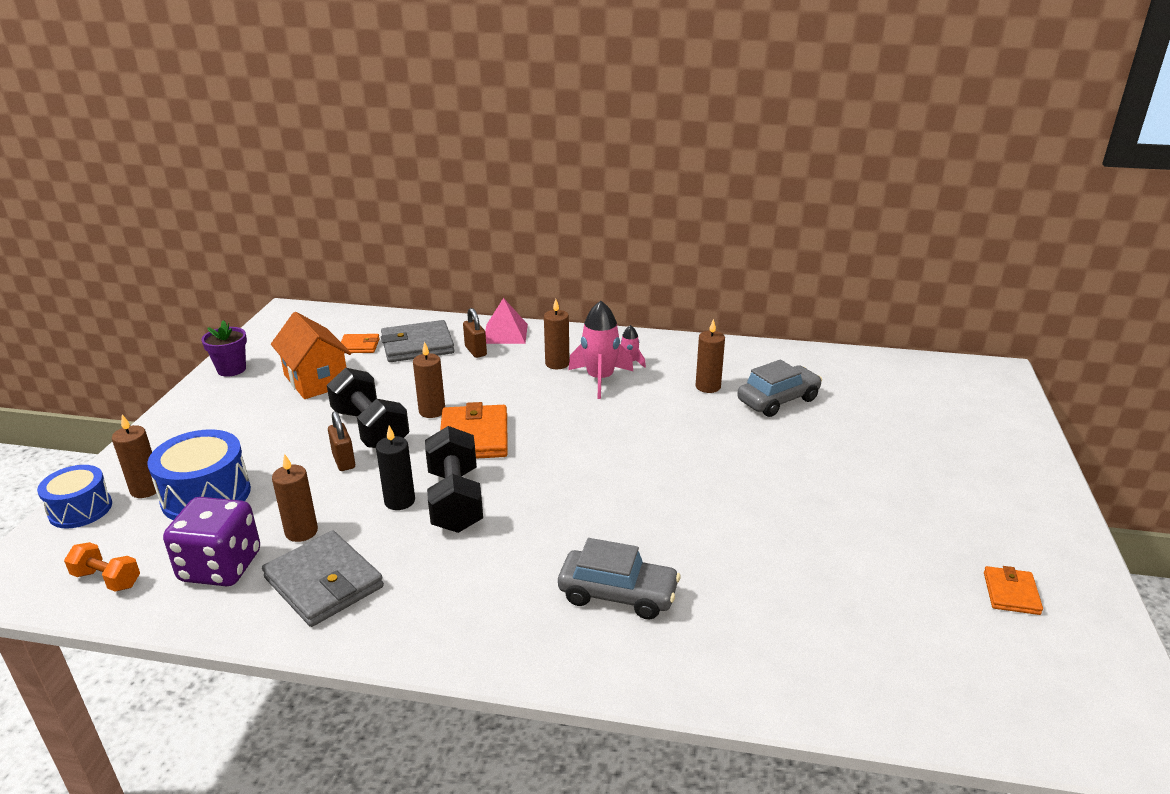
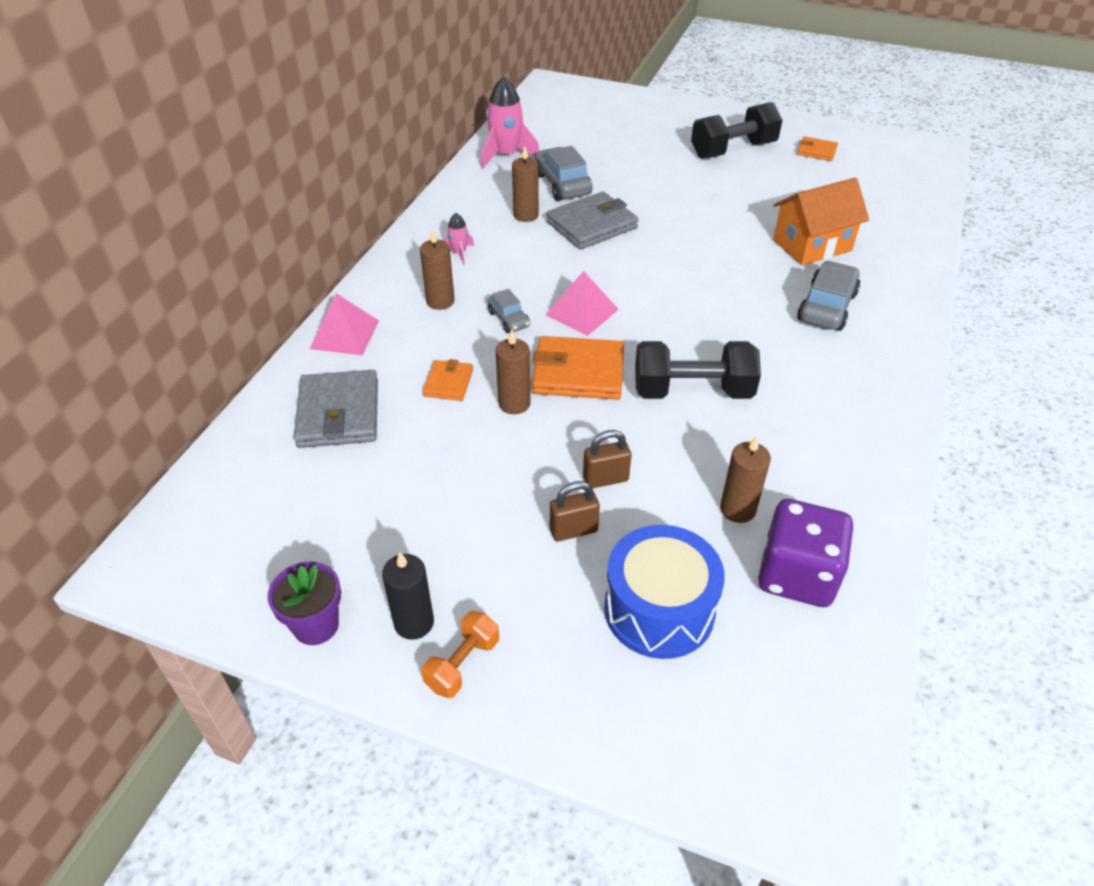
camera: 80 degrees left, 15 degrees up
blue drum [37,465,112,529] -> none
orange dumbbell [64,542,140,592] -> orange dumbbell moved to [421,611,499,698]
brown candle [112,415,159,498] -> none
grey wallet [262,531,384,627] -> grey wallet moved to [546,192,639,249]
orange house [271,312,351,399] -> orange house moved to [773,178,869,266]
black dumbbell [327,368,409,448] -> black dumbbell moved to [691,102,782,159]
orange wallet [341,334,380,353] -> orange wallet moved to [423,359,473,401]
black candle [376,425,415,510] -> black candle moved to [382,552,434,640]
brown padlock [463,308,487,358] -> brown padlock moved to [550,481,600,542]
pink rocket [568,301,633,399] -> pink rocket moved to [481,76,539,169]
none -> grey car [488,289,530,333]
none -> pink pyramid [545,271,619,336]

